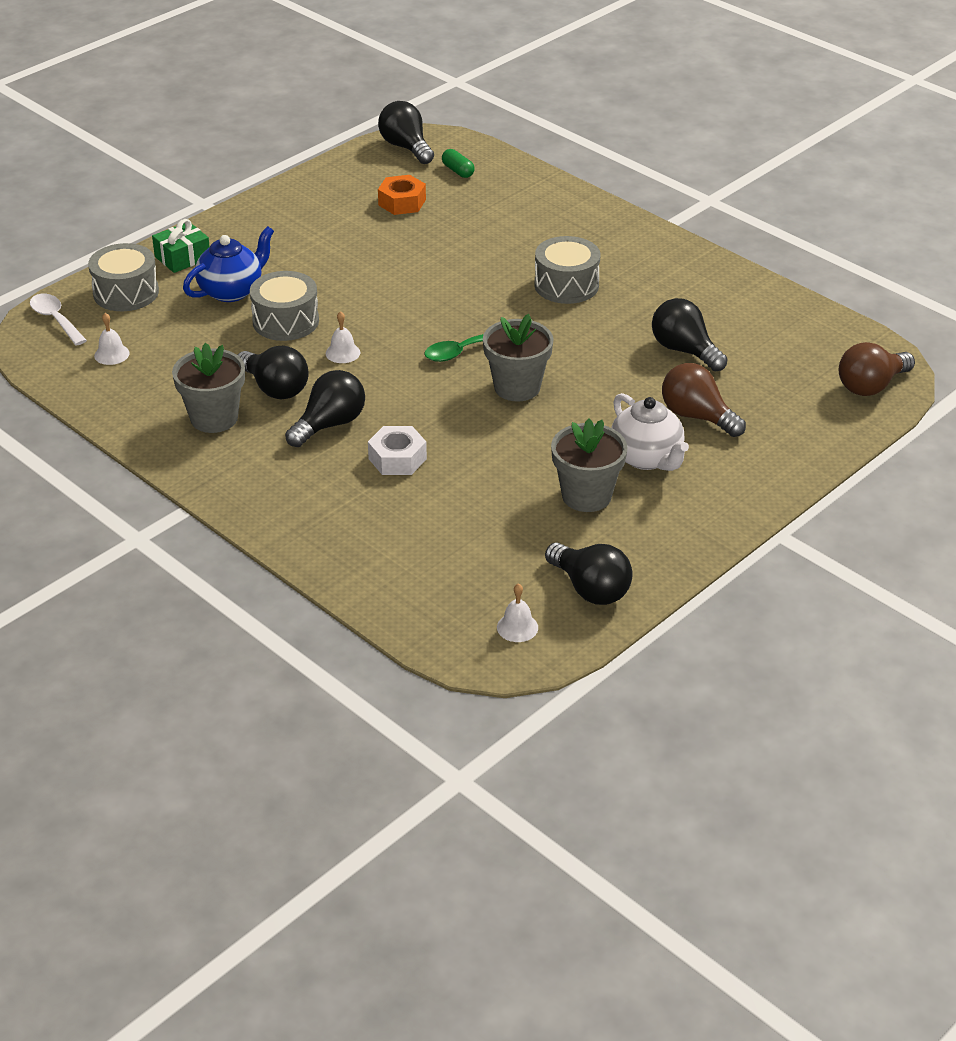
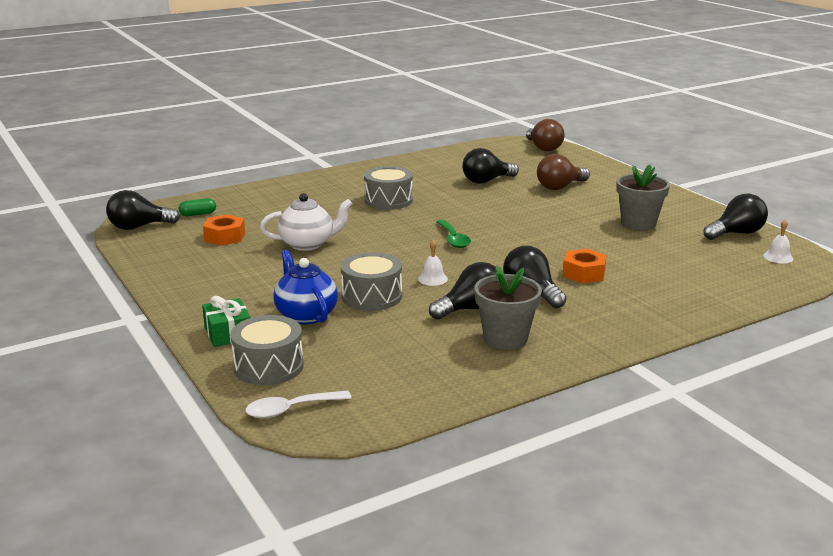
camera: 75 degrees left, 15 degrees down
white bell [94,313,130,365] -> none
white nut [368,426,427,475] -> orange nut [563,249,607,283]
grey flower pot [483,314,554,402] -> none
white teapot [611,393,689,471] -> white teapot moved to [260,193,353,251]

